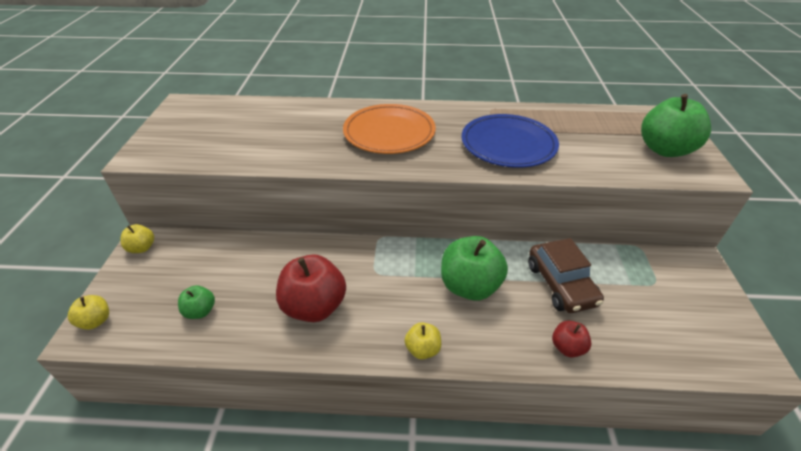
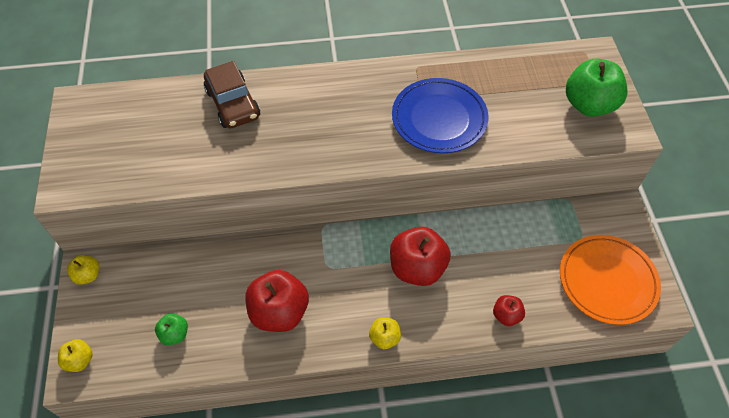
camera: 10 degrees left, 15 degrees up
orange plate [343,104,436,154] -> orange plate moved to [560,235,661,325]
green apple [441,236,508,301] -> red apple [390,227,451,286]
brown car [528,238,604,313] -> brown car moved to [204,61,260,128]

